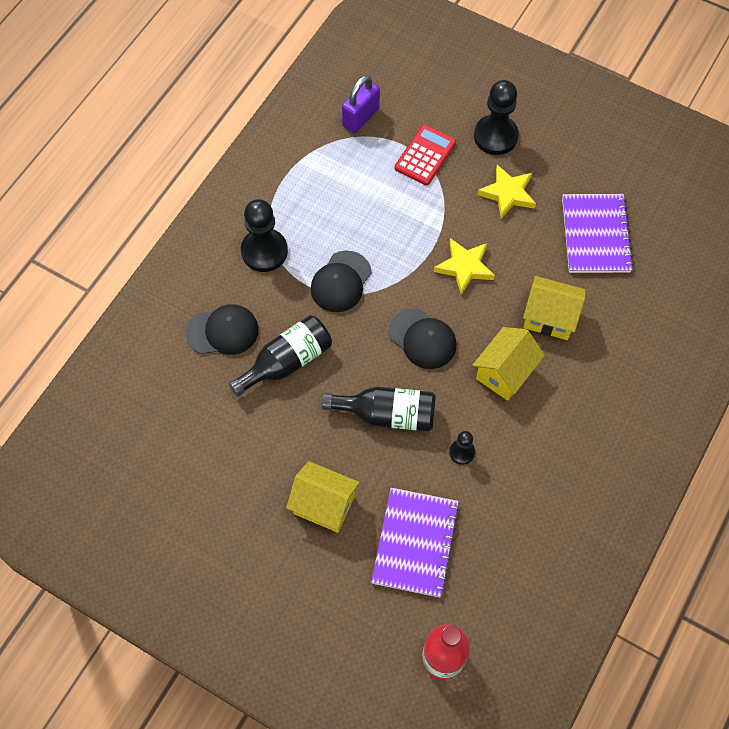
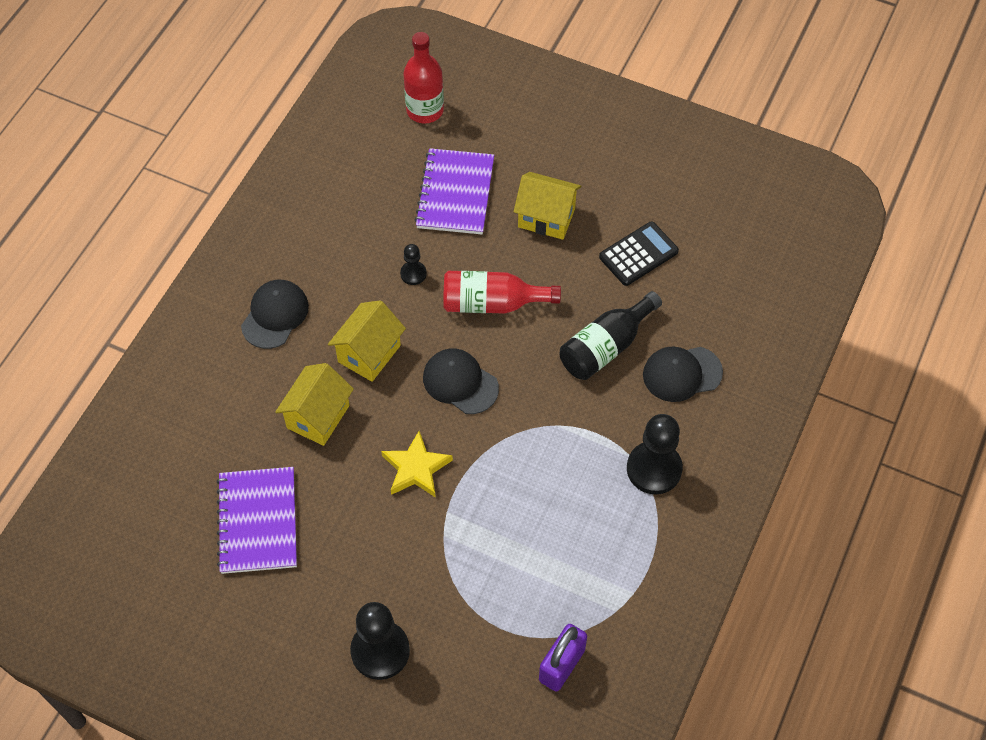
camera: 175 degrees right, 5 degrees down
black cap [311,251,371,312] -> black cap moved to [241,280,309,349]
black bottle [322,387,436,431] -> red bottle [443,271,561,314]
red calculator [395,125,456,185] -> none
yellow star [477,165,536,219] -> none
yellow house [523,276,586,340] -> yellow house turned 75 degrees counterclockwise [275,363,354,446]
none -> black calculator [599,222,679,286]

